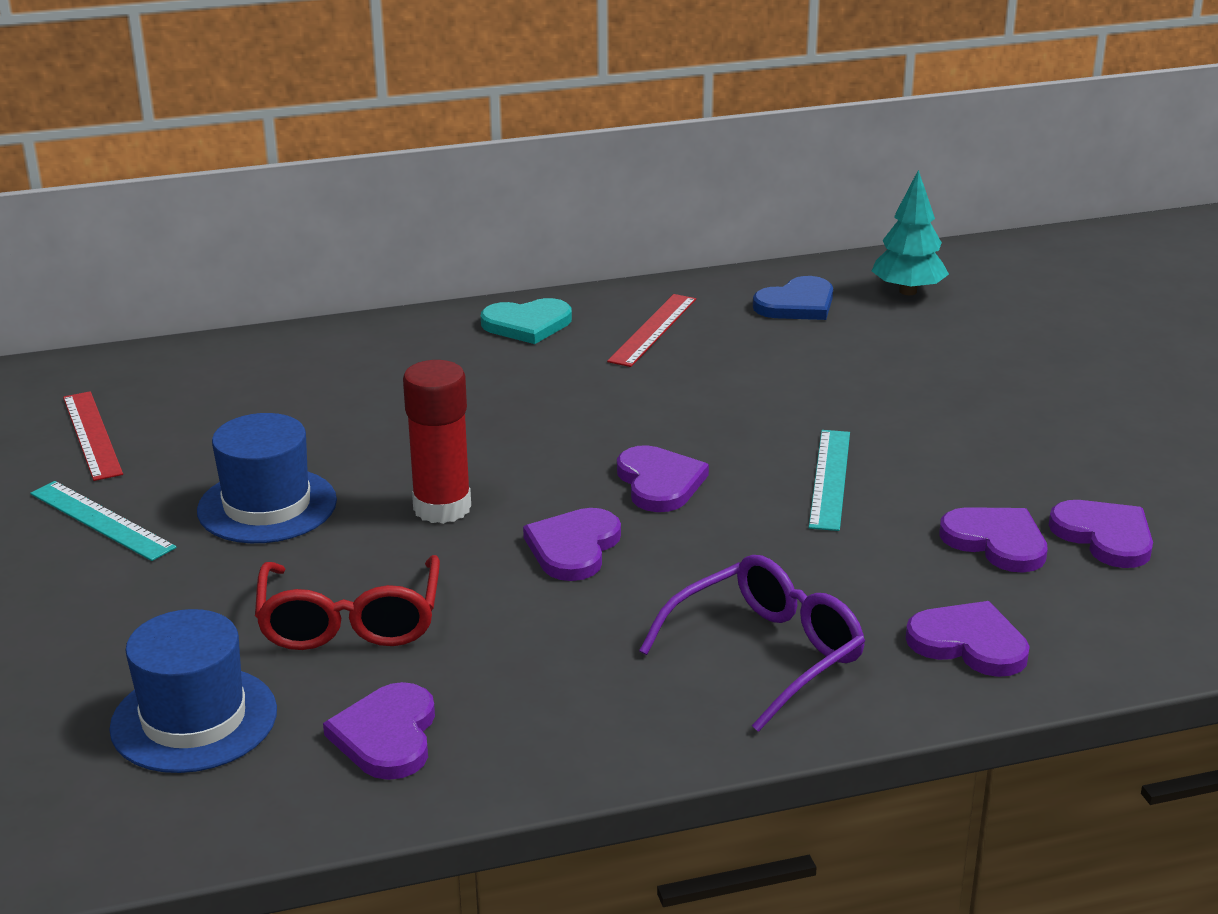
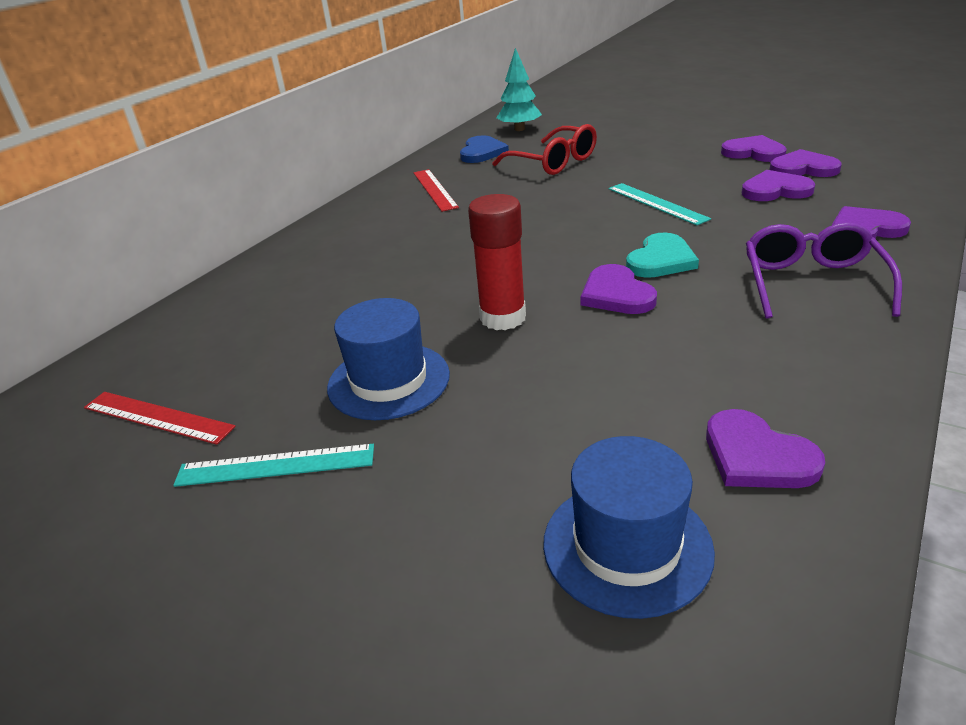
camera: 40 degrees left, 5 degrees up
red glasses [255,555,440,650] -> red glasses moved to [492,124,597,175]
turquoise heart [481,298,572,344] -> turquoise heart moved to [626,233,699,278]
purple heart [617,445,709,512] -> purple heart moved to [721,135,787,162]

